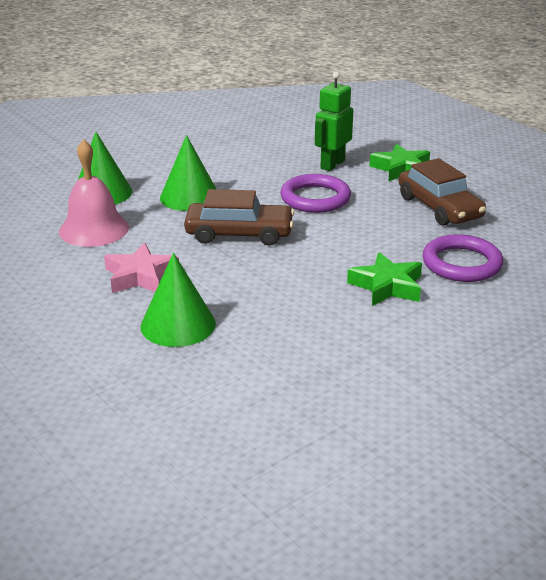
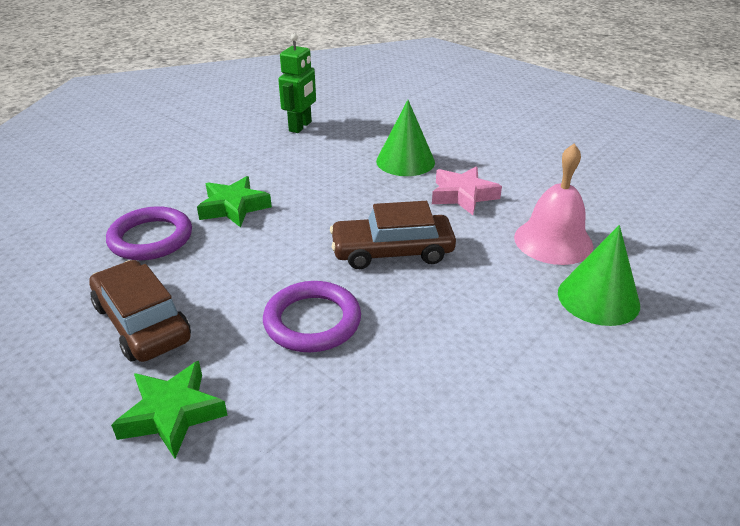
camera: 170 degrees right, 5 degrees up
green cone [160,135,216,211] -> none
green robot [315,71,353,171] -> green robot moved to [278,34,316,133]

